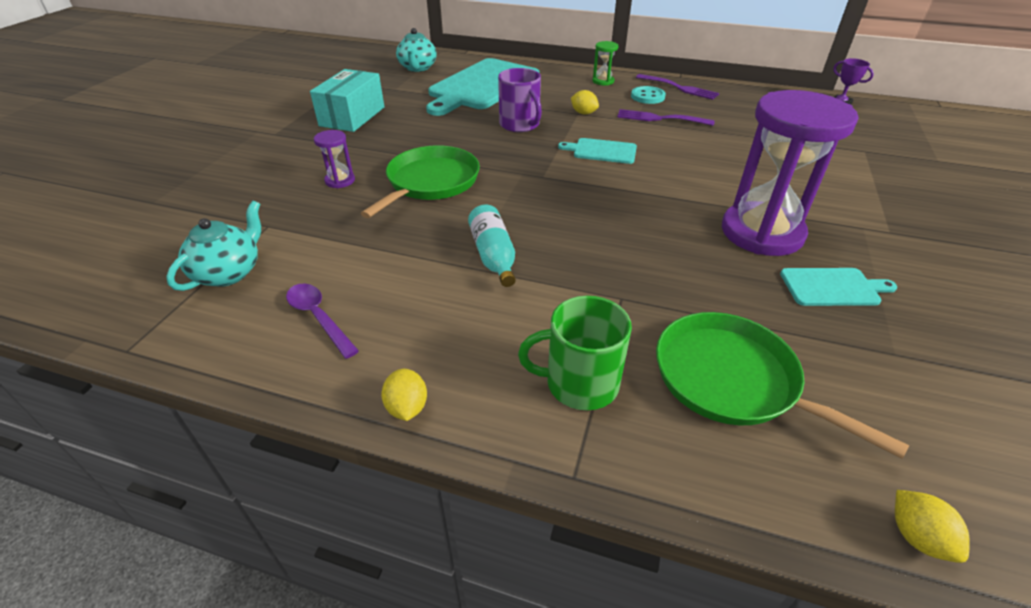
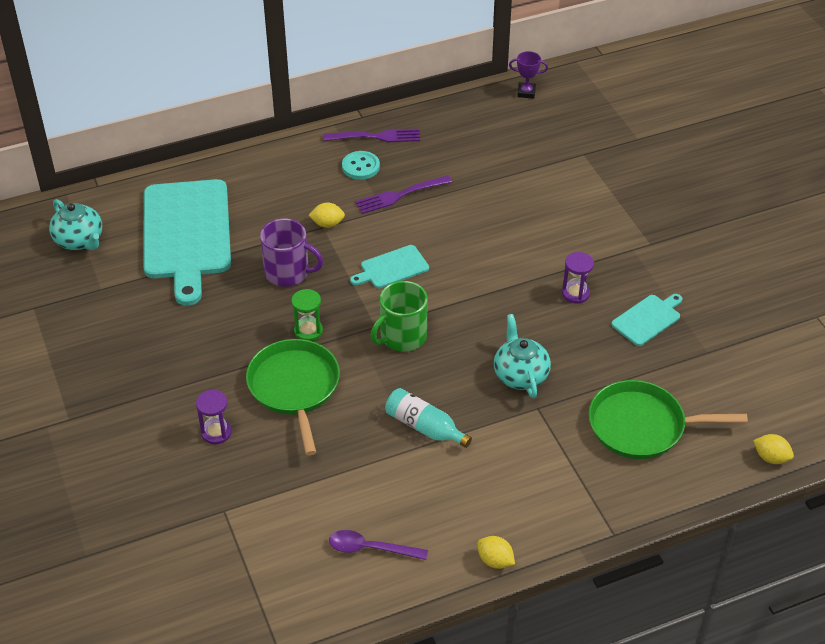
camera: 40 degrees left, 5 degrees up
turquoise teapot [166,201,261,291] -> turquoise teapot moved to [494,314,551,398]
turquoise box [310,69,384,132] -> none
green mug [518,296,632,410] -> green mug moved to [370,281,428,352]
green hourglass [592,41,618,85] -> green hourglass moved to [291,289,323,341]
purple hourglass [722,90,858,256] -> purple hourglass [562,252,594,304], size x0.42

